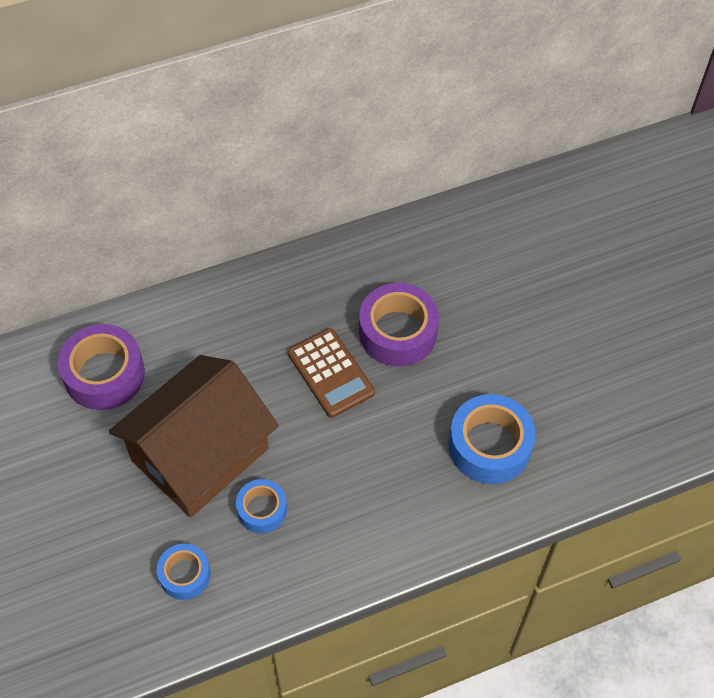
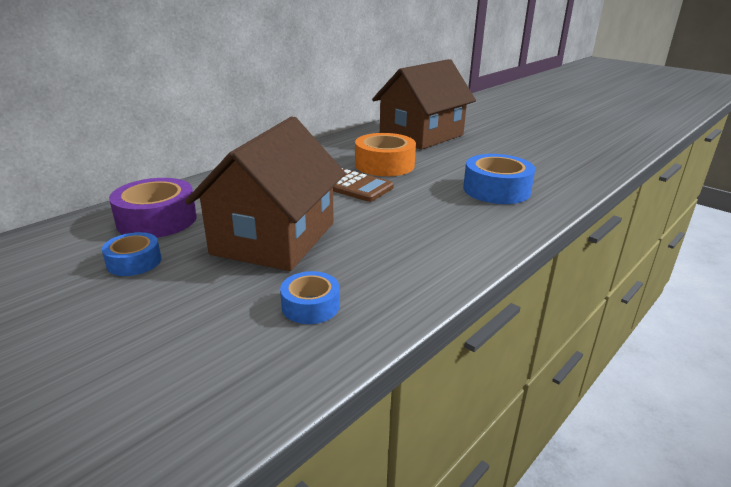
camera: 25 degrees left, 30 degrees down
blue tape [236,479,287,533] -> blue tape moved to [102,232,161,276]
purple tape [359,283,439,367] -> orange tape [355,133,416,176]
none -> brown house [372,59,476,149]

